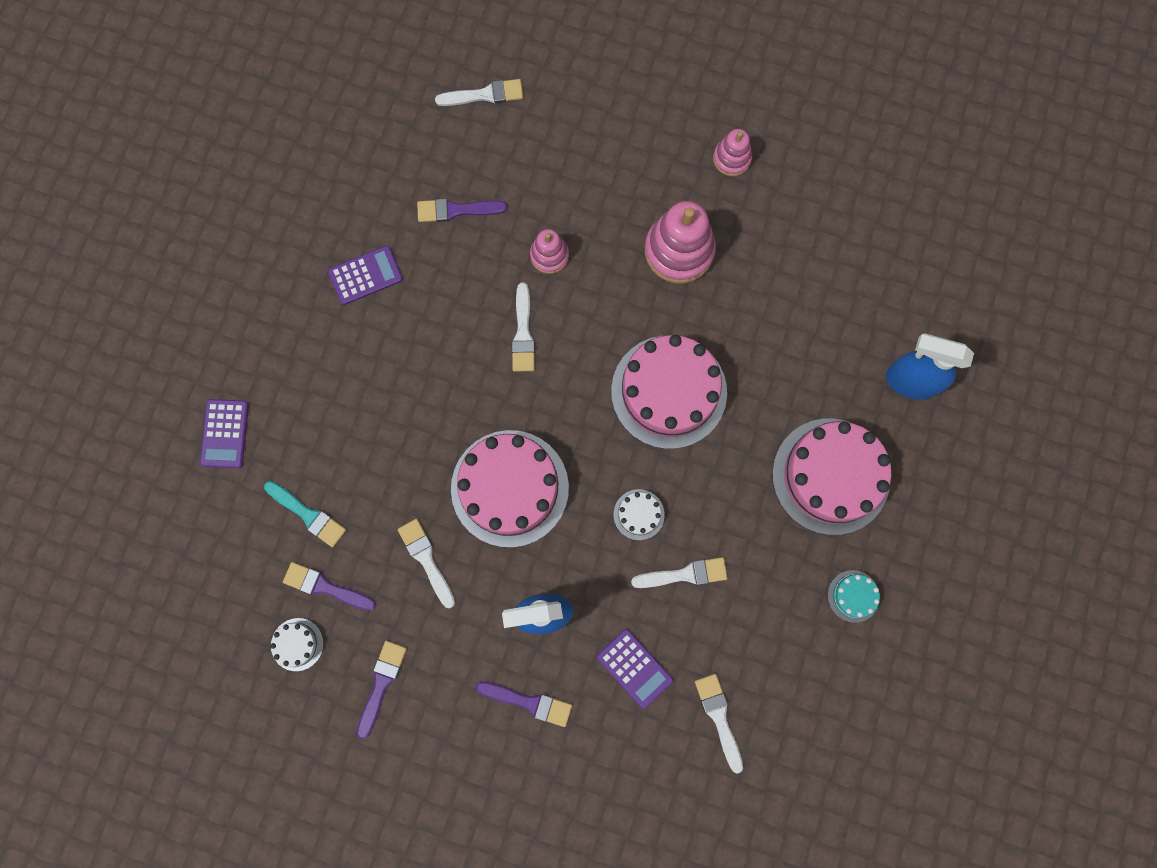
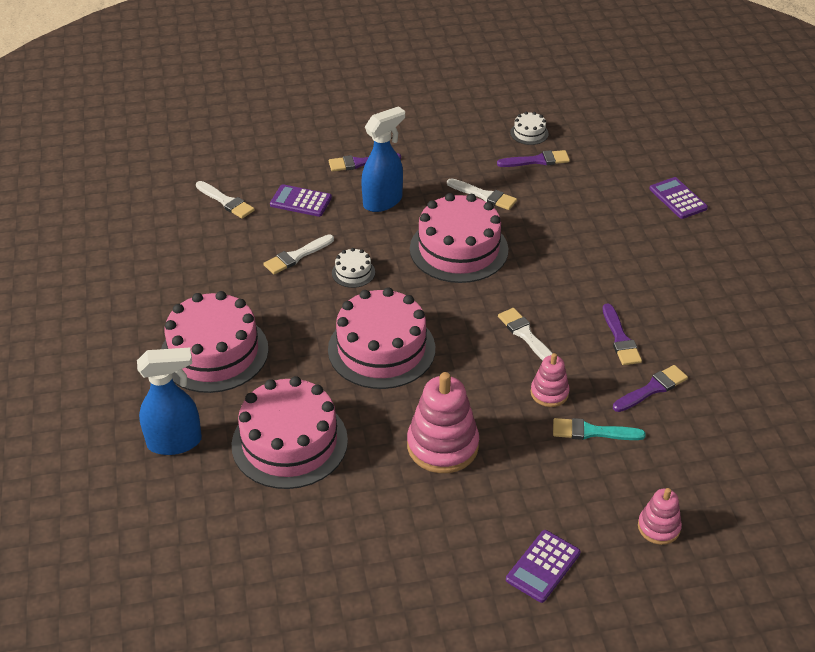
camera: 150 degrees right, 35 degrees down
turquoise brush [264,481,346,547] -> turquoise brush moved to [553,418,646,440]
purple calculator [328,245,403,305] -> purple calculator moved to [506,530,581,603]
purple brush [357,641,407,739] -> purple brush moved to [602,304,642,365]
white brush [435,79,523,106] -> none
pink stacking toy [713,129,752,176] -> pink stacking toy moved to [638,488,682,545]
turquoise cake [828,570,880,623] -> none
none -> pink cake [232,376,348,489]

